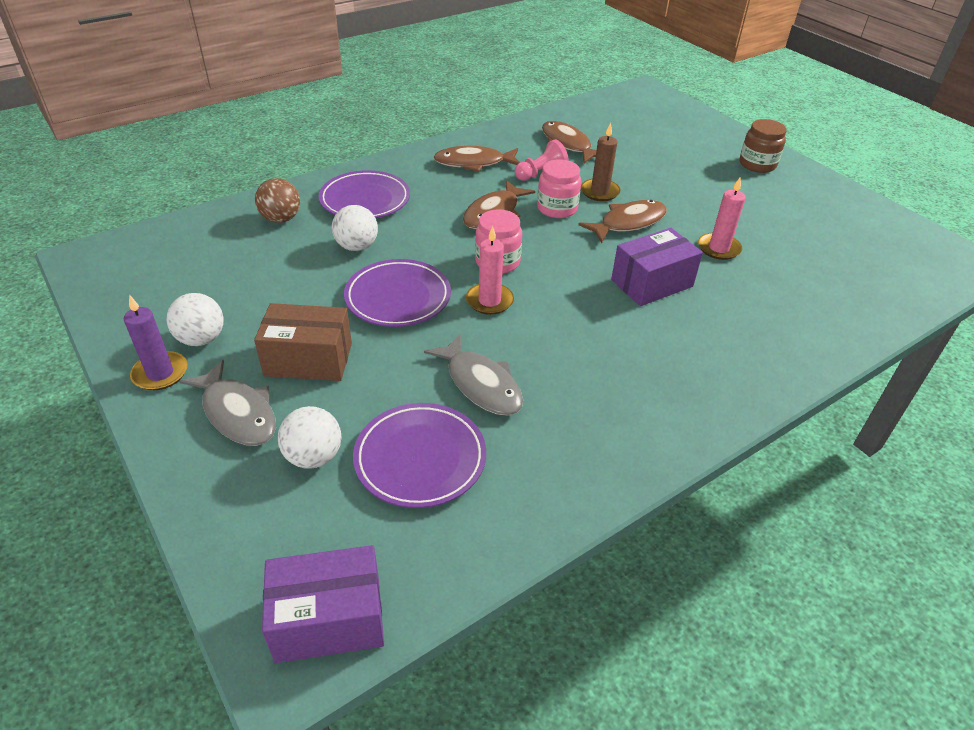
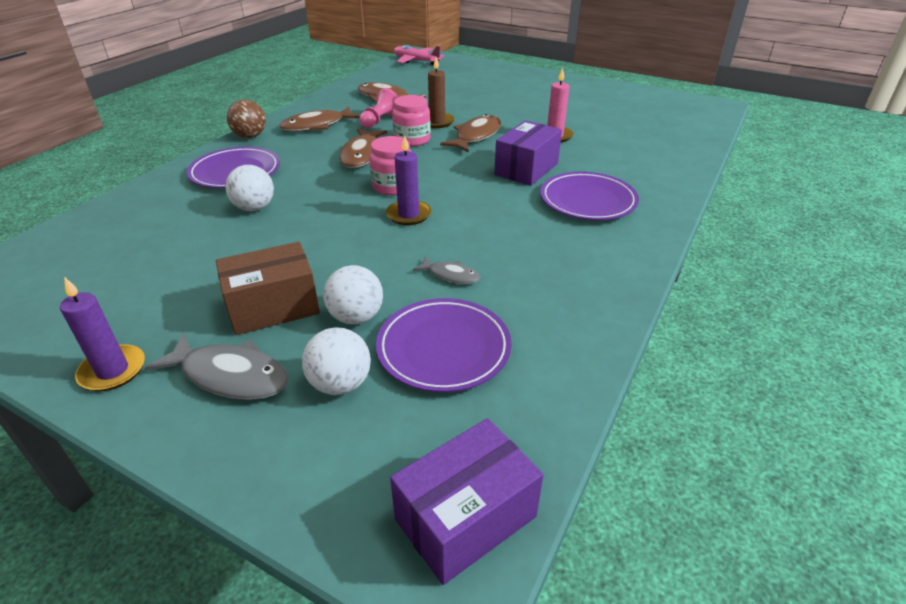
camera: 25 degrees left, 5 degrees down
white ball [167,293,224,346] -> white ball moved to [323,265,383,324]
brown ball [255,178,300,223] -> brown ball moved to [227,99,266,138]
purple plate [344,259,451,327] -> purple plate moved to [540,172,639,220]
grey fish [424,333,523,416] -> grey fish [413,256,480,284], size x0.57
pink candle [466,226,514,315] -> purple candle [386,135,431,225]
brown jar [740,119,787,173] -> none
none -> pink plane [394,45,444,65]

